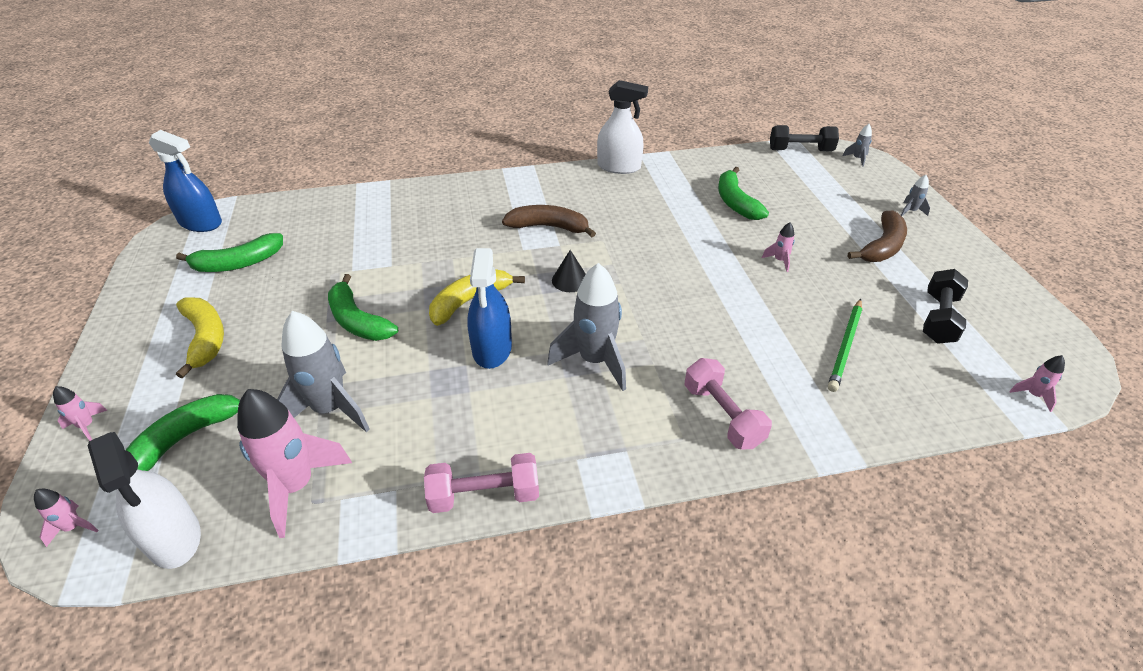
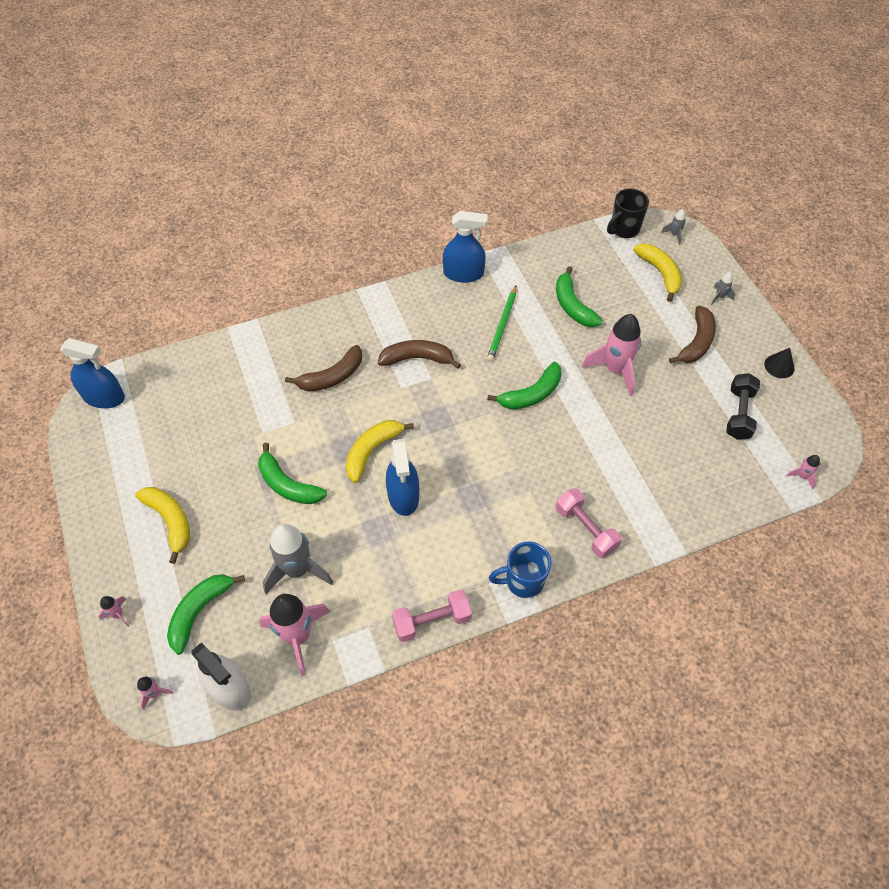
camera: 10 degrees left, 15 degrees up
green banana [176,233,283,272] -> green banana moved to [487,362,562,409]
grey rocket [547,263,626,391] -> none
black cone [552,250,586,292] -> black cone moved to [764,348,794,378]
white spray bottle [597,80,648,174] -> blue spray bottle [443,211,488,283]
pink rocket [762,223,795,272] -> pink rocket [582,314,641,396], size x2.26
black dumbbell [770,125,839,151] -> black mug [607,188,649,238]
green pencil [828,299,862,392] -> green pencil moved to [487,286,517,362]
none -> brown banana [285,345,362,391]
none -> blue mug [489,541,551,598]
none -> yellow banana [633,243,682,302]

